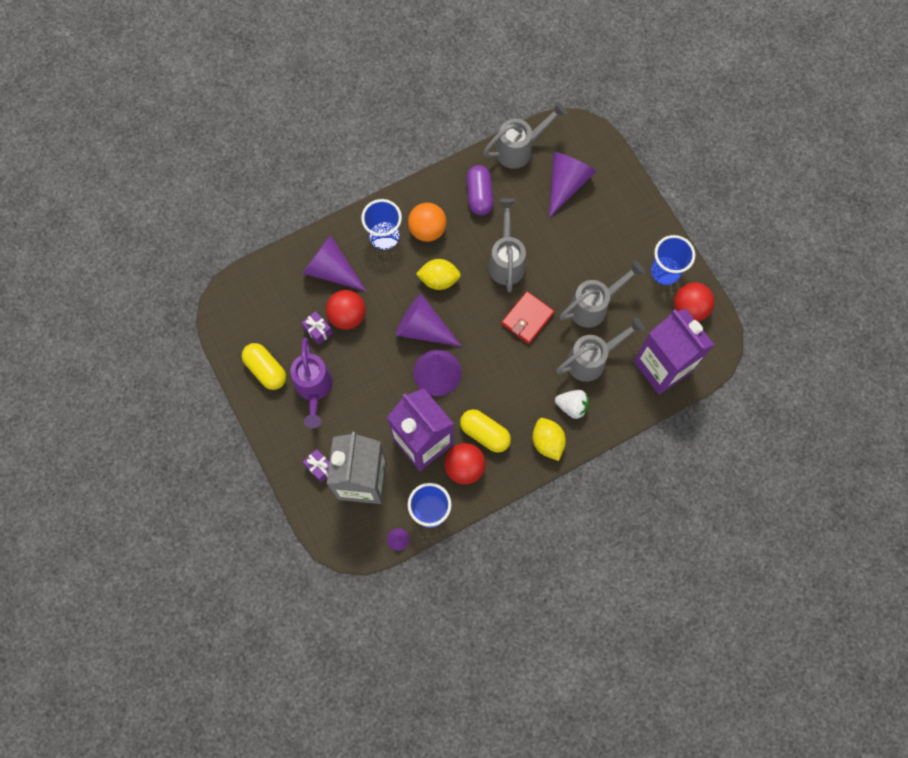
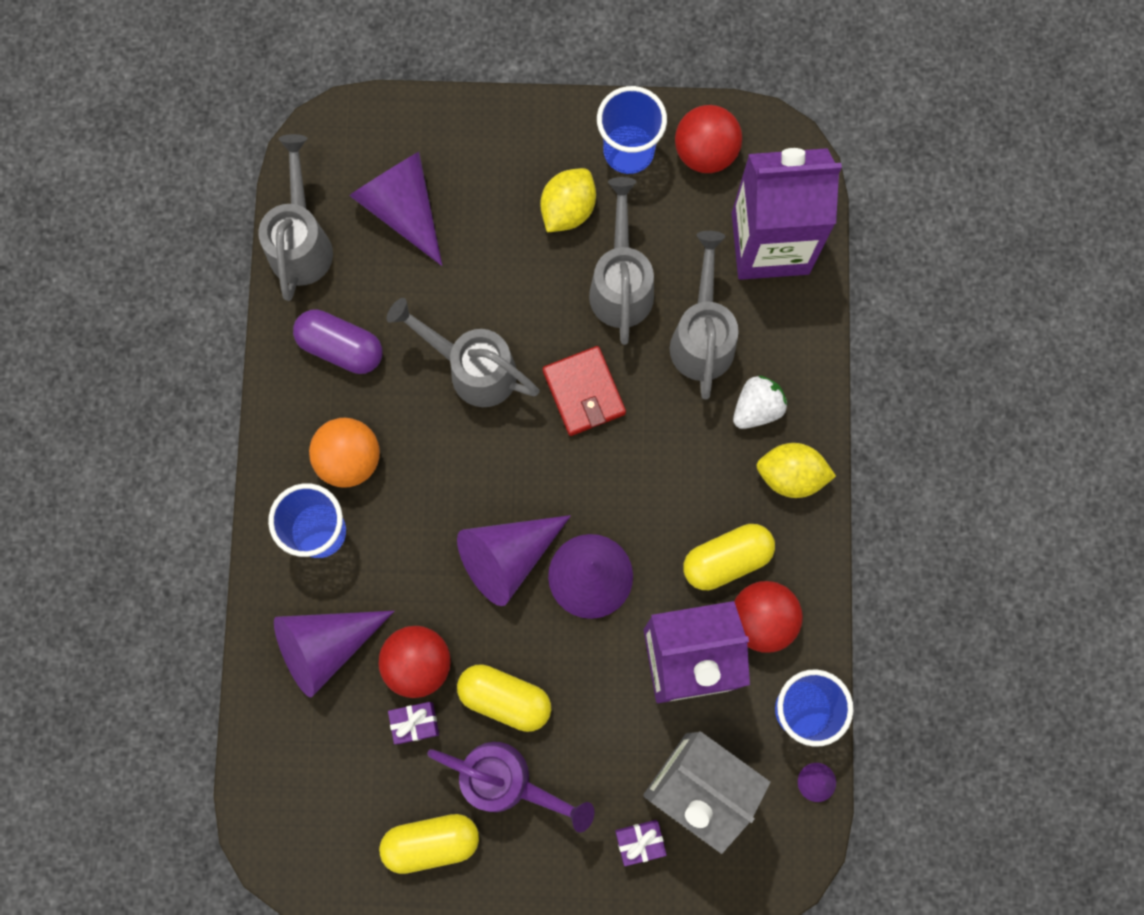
camera: 60 degrees left, 5 degrees up
yellow lemon [416,259,461,290] -> yellow lemon moved to [540,168,596,232]
none -> yellow capsule [457,664,551,732]

